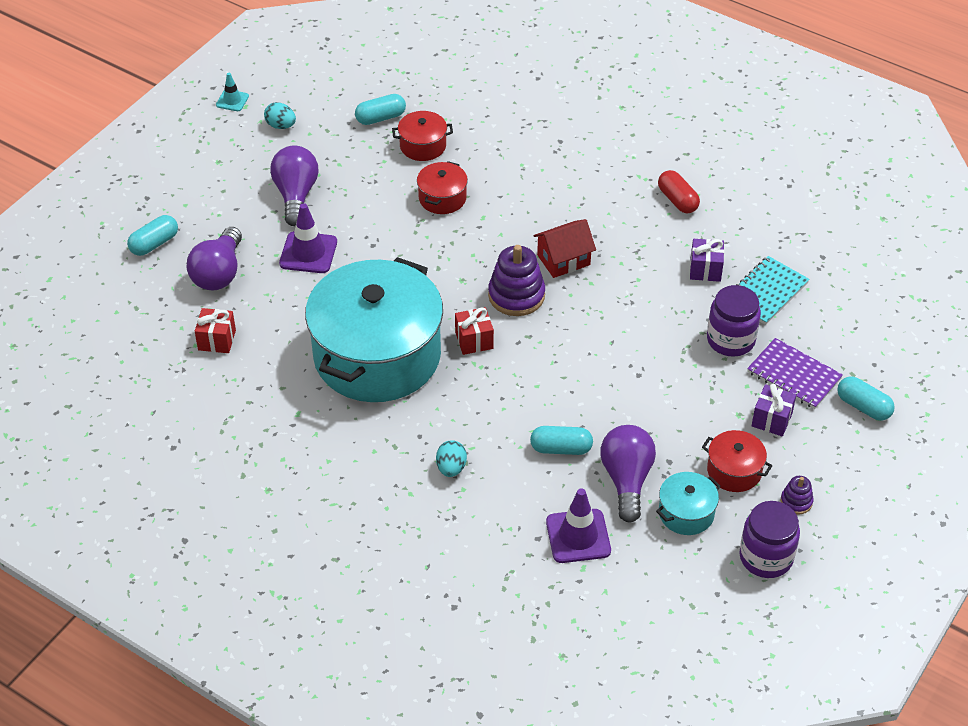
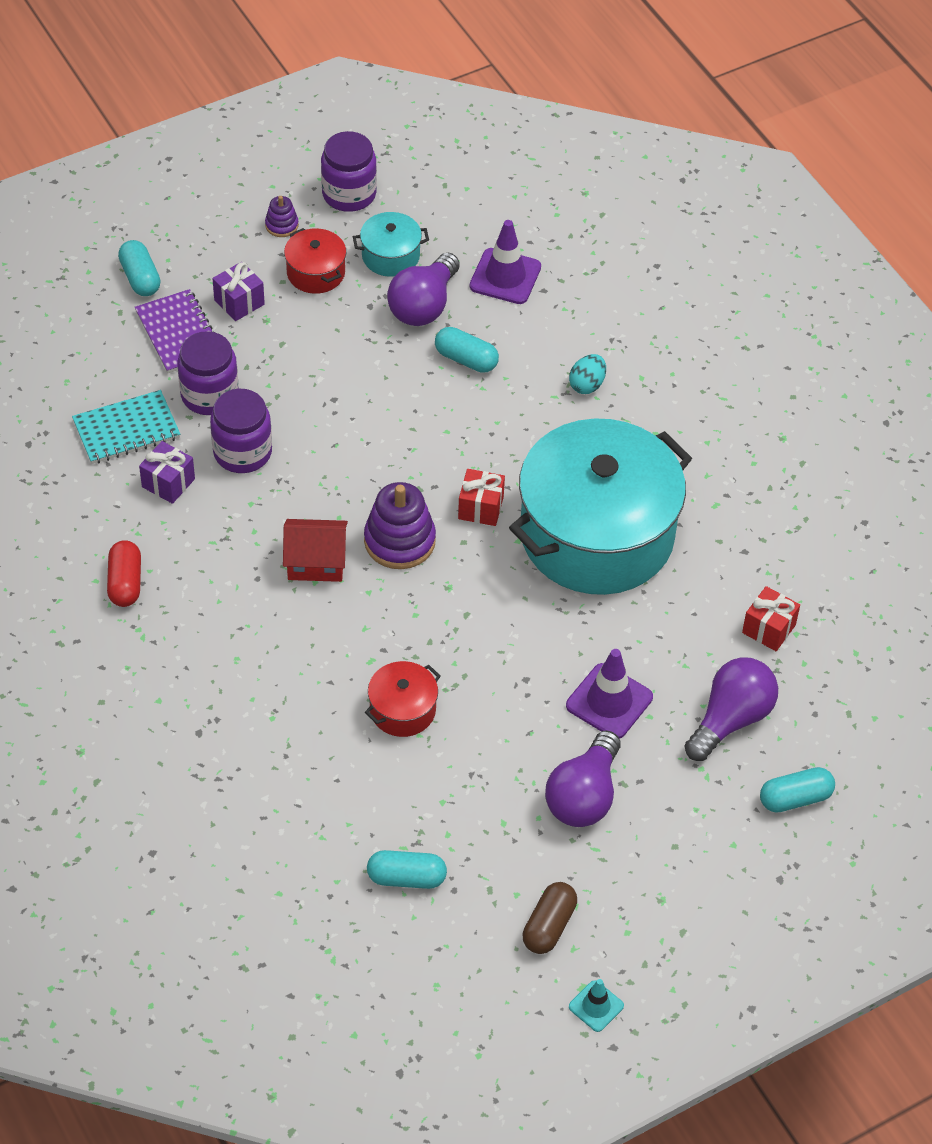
camera: 155 degrees left, 5 degrees up
turquoise egg [264,102,296,129] -> brown capsule [523,882,577,954]
red pot [392,111,453,161] -> none
none -> purple jar [210,389,272,473]

